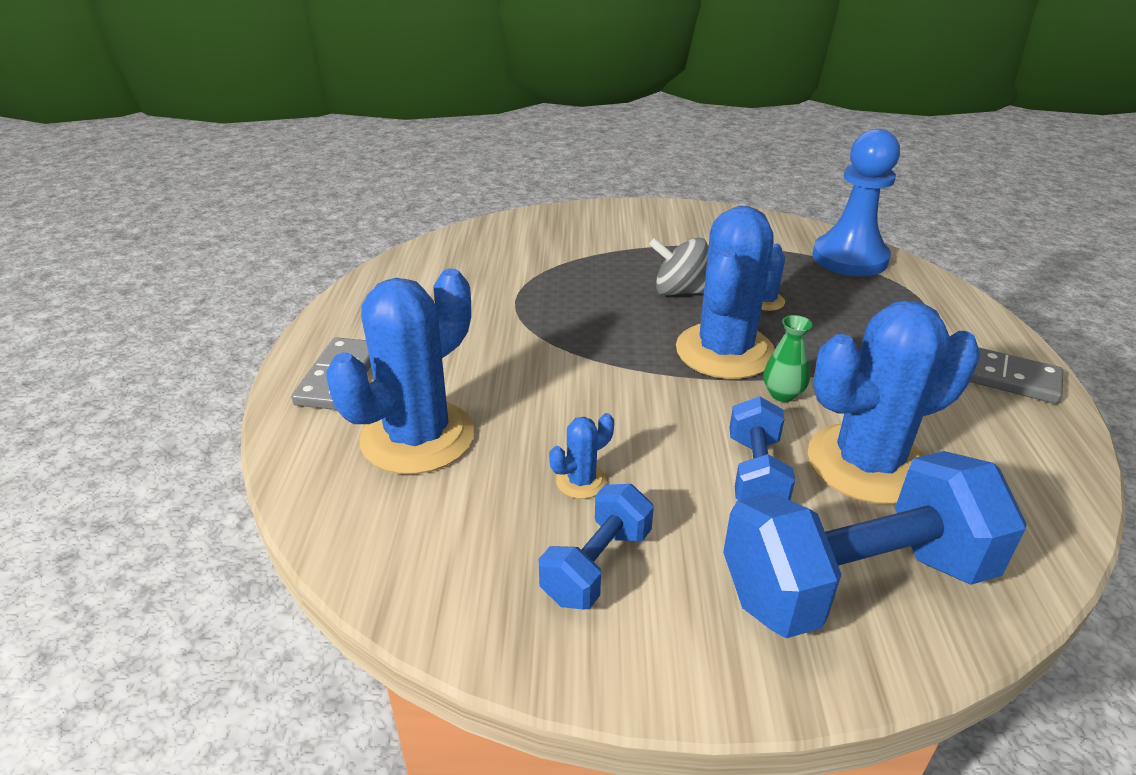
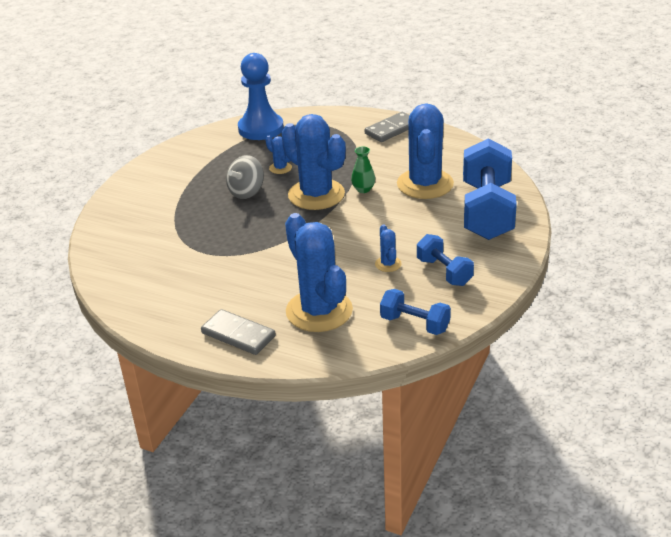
camera: 65 degrees left, 0 degrees up
blue dumbbell [729,396,795,500] -> blue dumbbell moved to [380,289,451,335]

